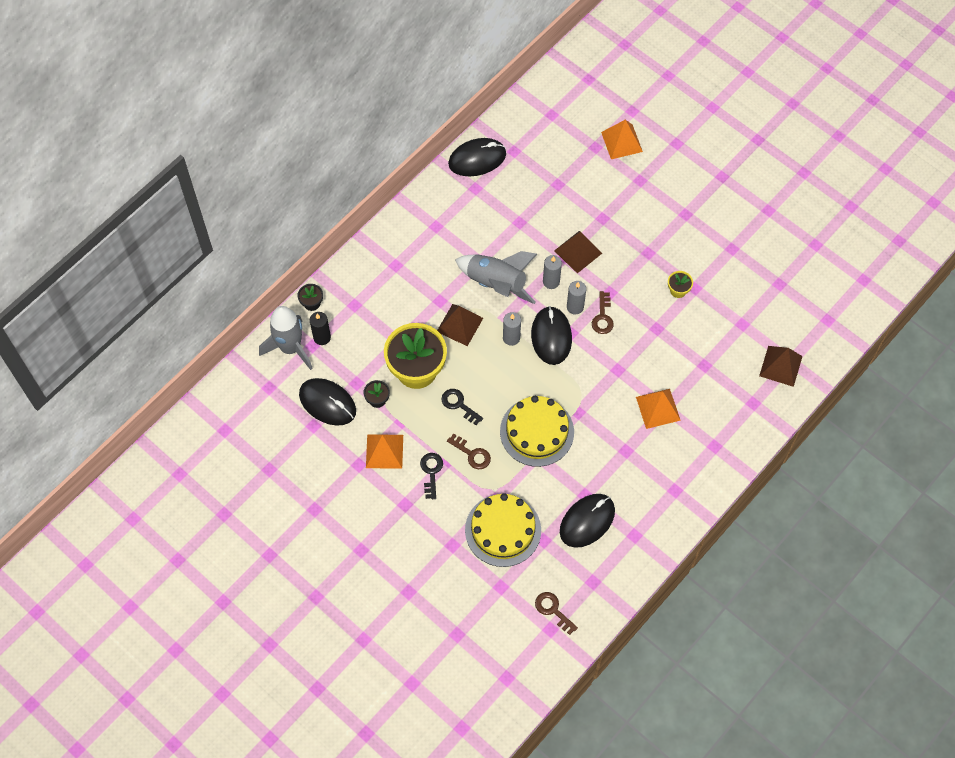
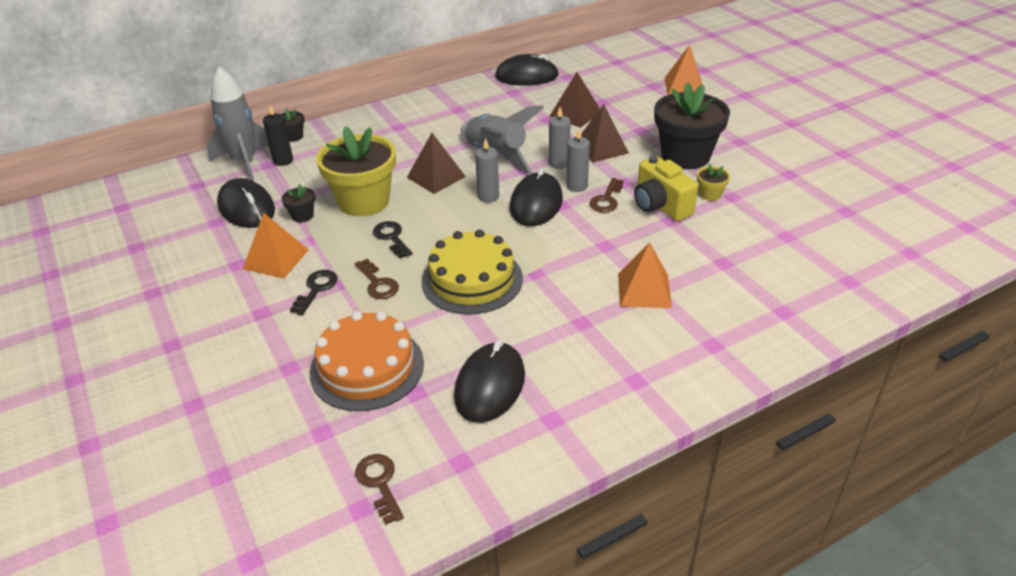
camera: 20 degrees right, 25 degrees down
yellow cake [465,493,541,567] -> orange cake [310,311,424,411]
black mouse [560,494,615,548] -> black mouse turned 45 degrees counterclockwise [454,340,525,423]
brown pyramid [759,346,803,387] -> brown pyramid moved to [549,72,600,128]
none -> yellow camera [634,156,698,221]
none -> black flower pot [654,82,730,169]

